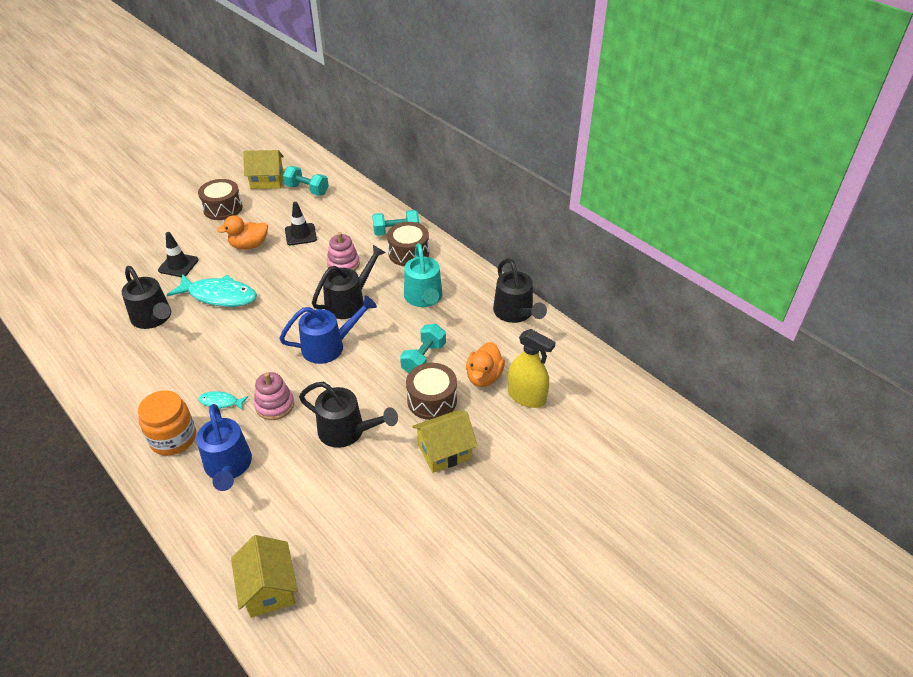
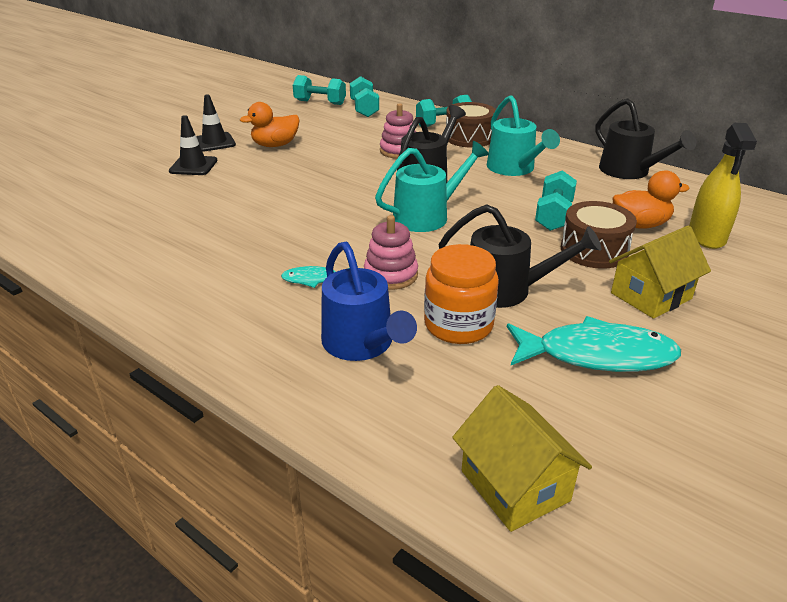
camera: 10 degrees left, 10 degrees down
black watering can [122,266,171,329] -> none
orange jar [138,390,196,456] -> orange jar moved to [424,244,499,344]
turquoise fish [167,274,257,307] -> turquoise fish moved to [507,316,681,372]
brown drum [198,179,242,220] -> none
yellow house [243,150,284,189] -> none
blue watering can [279,296,377,364] -> turquoise watering can [375,141,489,232]
black traffic cone [285,202,317,245] -> black traffic cone moved to [196,94,236,152]
orange duck [466,342,505,387] -> orange duck turned 105 degrees counterclockwise [612,170,690,229]
yellow spray bottle [508,329,556,408] -> yellow spray bottle turned 75 degrees clockwise [689,123,757,249]
none -> turquoise dumbbell [350,76,379,117]

